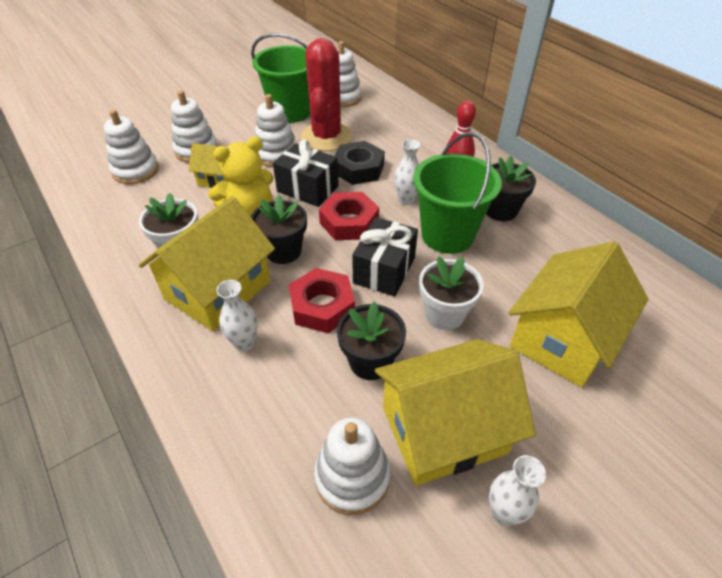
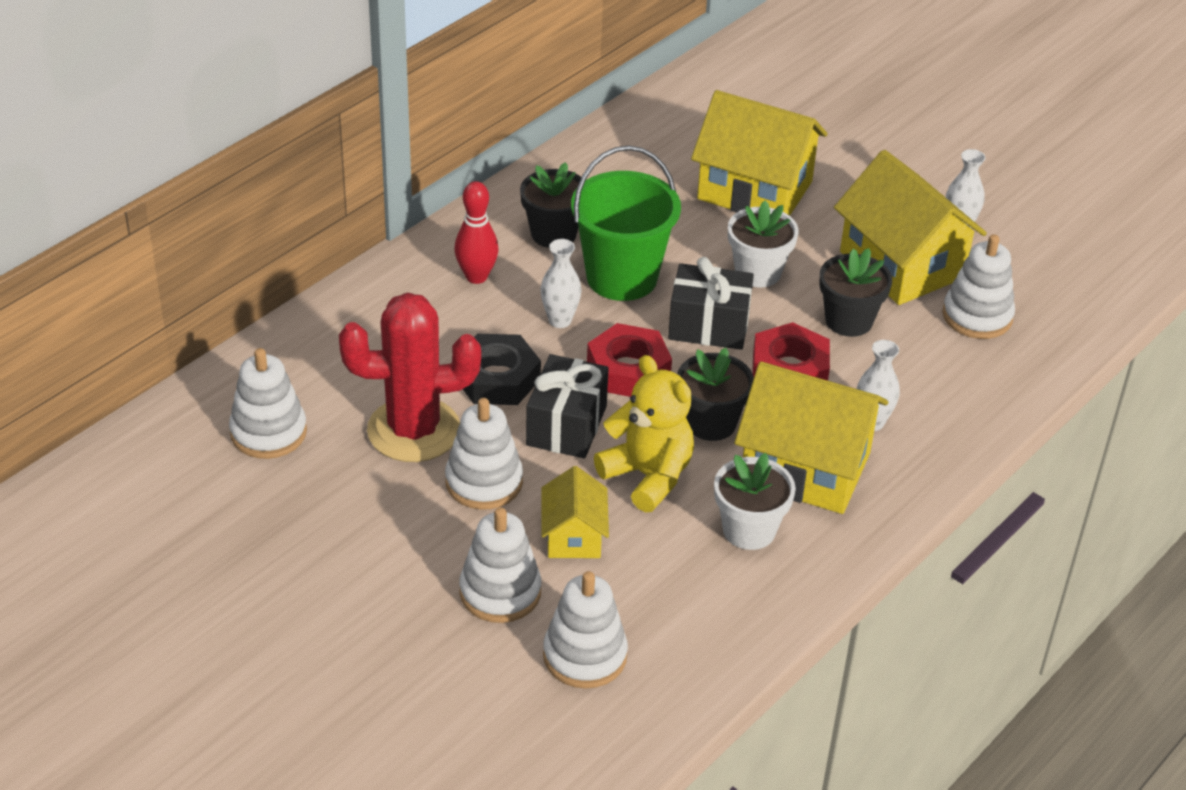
camera: 105 degrees left, 5 degrees down
green bucket [251,33,310,123] -> none

